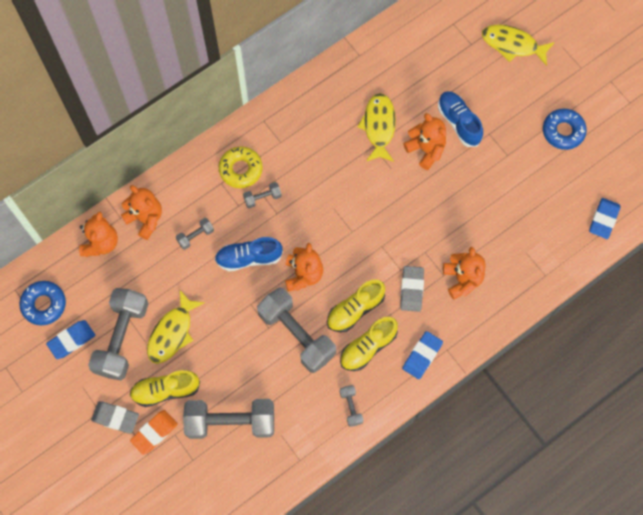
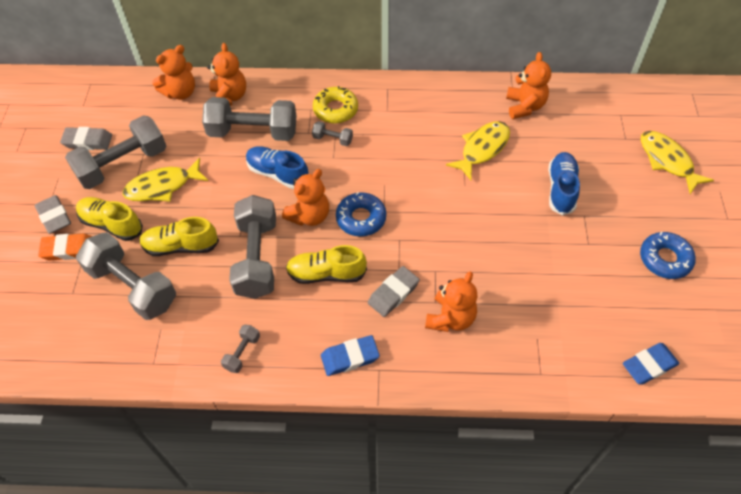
camera: 40 degrees right, 15 degrees down
blue donut [19,281,66,325] -> blue donut moved to [336,192,386,237]
blue eraser [46,320,95,359] -> grey eraser [60,127,112,150]
grey dumbbell [176,218,214,250] -> grey dumbbell [202,97,296,141], size x2.27
yellow shoe [340,317,398,371] -> yellow shoe moved to [139,217,219,256]
orange teddy bear [403,113,446,170] -> orange teddy bear moved to [506,52,551,119]

